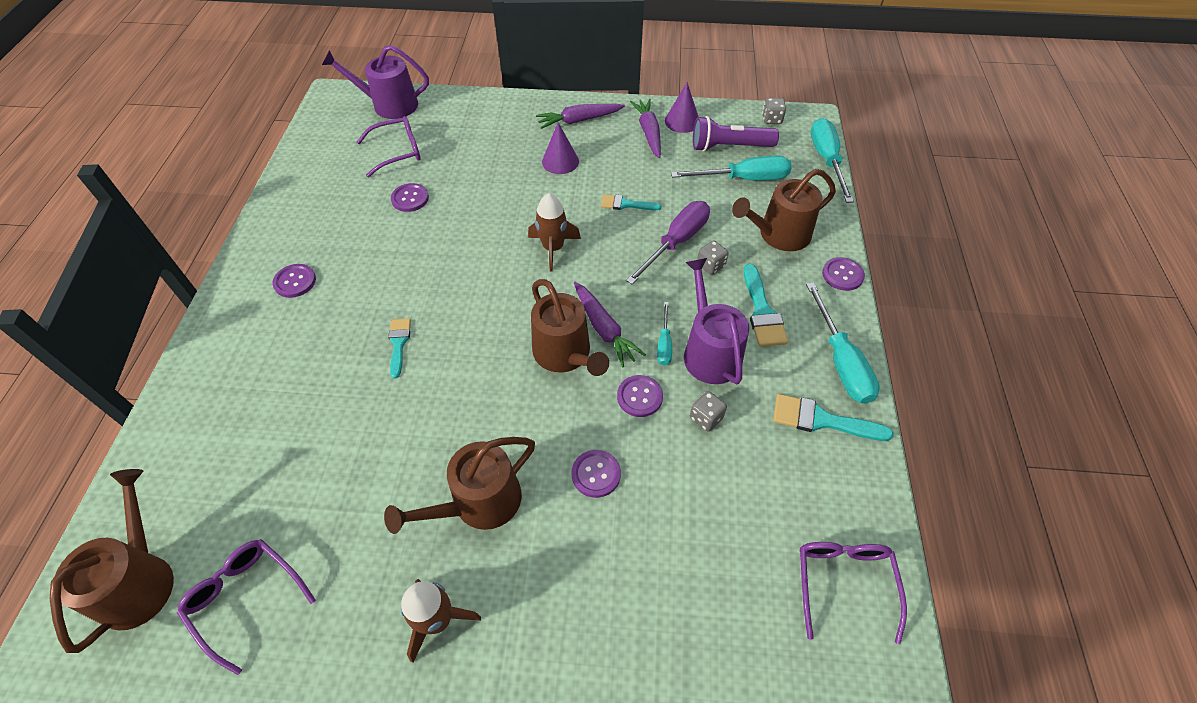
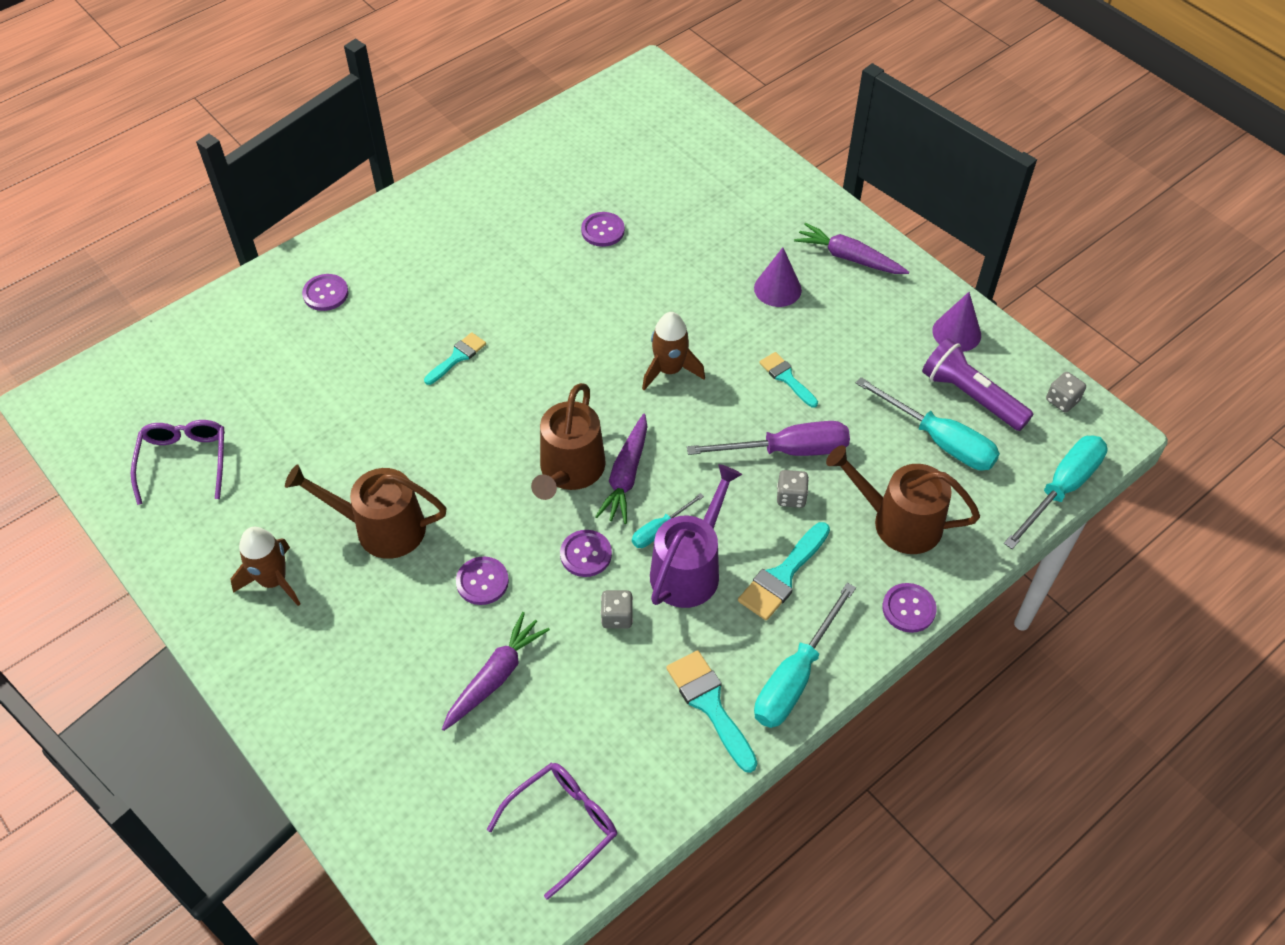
camera: 45 degrees right, 0 degrees up
brown watering can [50,469,174,653] -> none
purple button [272,264,316,298] -> purple button moved to [302,274,349,311]
purple watering can [322,45,429,119] -> none
purple glasses [357,116,421,177] -> none
purple carrot [630,99,661,158] -> purple carrot moved to [442,612,550,731]

